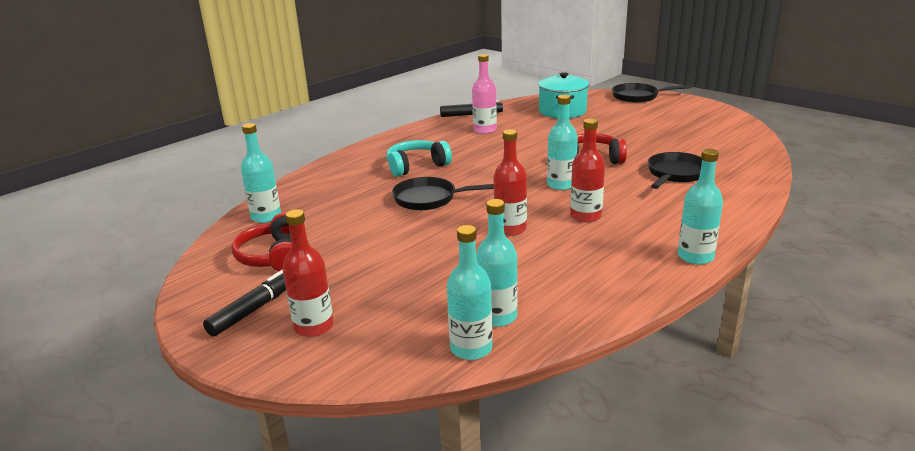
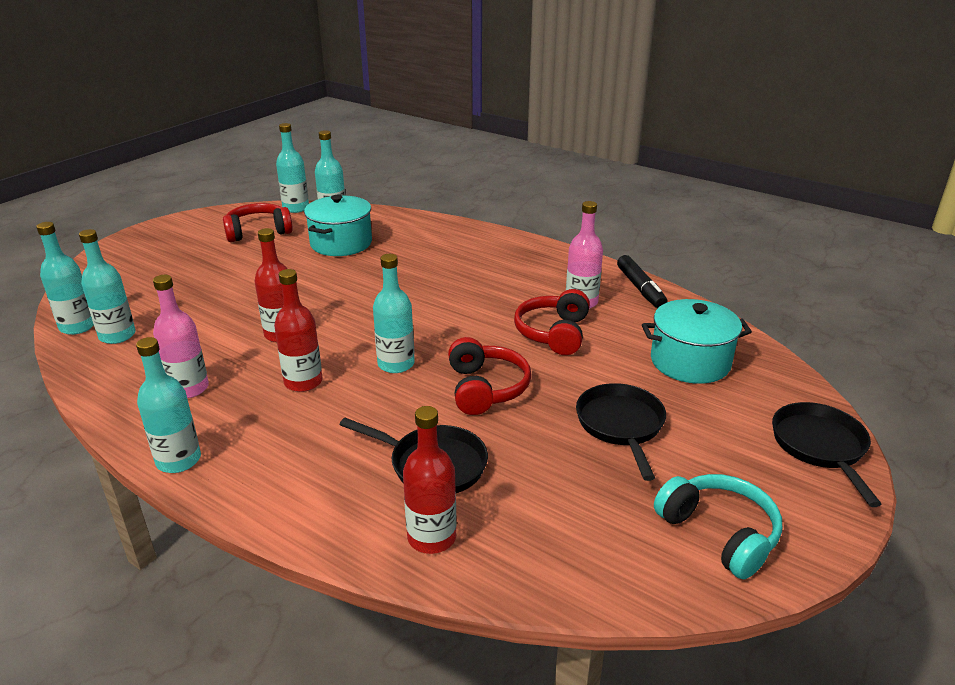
camera: 80 degrees right, 5 degrees up
black marker [203,270,286,337] -> none
red bottle [282,209,334,337] -> red bottle moved to [403,406,457,554]
turquoise headphones [386,140,452,177] -> turquoise headphones moved to [654,474,782,579]
black pan [392,177,494,211] -> black pan moved to [576,383,666,481]
none -> pink bottle [153,275,209,398]
none -> turquoise bottle [276,123,309,213]
none -> turquoise pot [304,195,372,256]
none -> red headphones [514,289,590,355]

